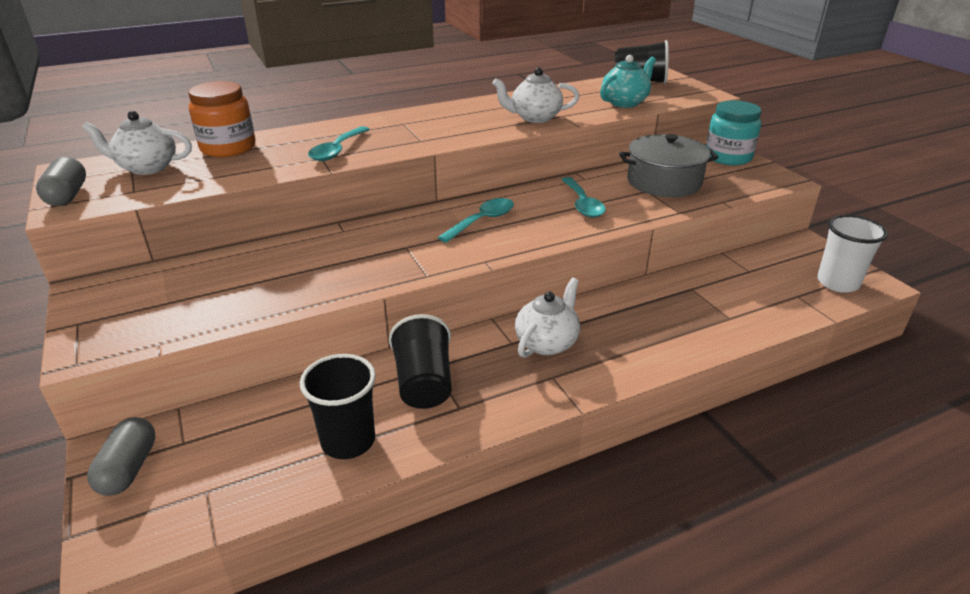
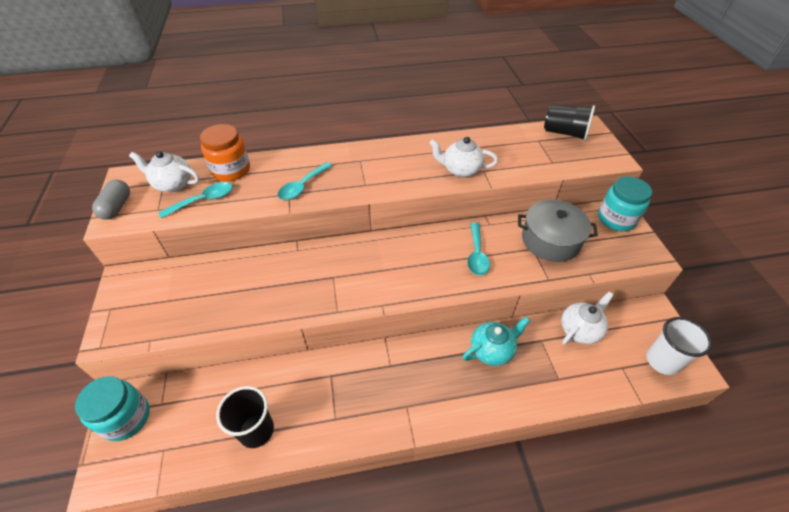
camera: 15 degrees right, 15 degrees up
grey capsule [87,417,156,496] -> turquoise jar [75,376,150,441]
black cup [389,314,452,409] -> none
turquoise spoon [438,198,514,243] -> turquoise spoon moved to [158,182,232,219]
white teapot [515,278,580,358] -> white teapot moved to [561,292,613,345]
turquoise teapot [600,55,656,108] -> turquoise teapot moved to [463,317,530,366]

